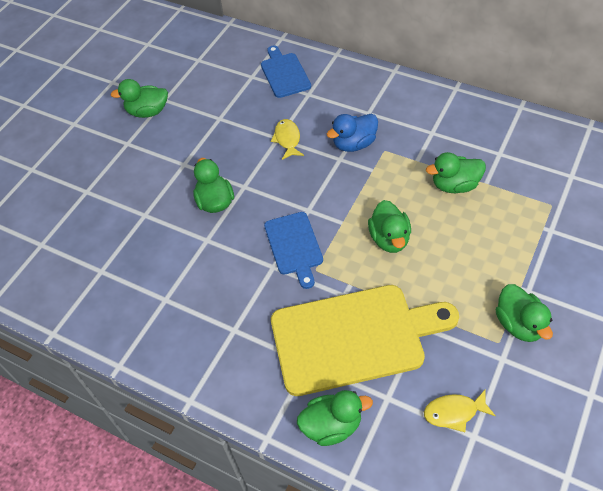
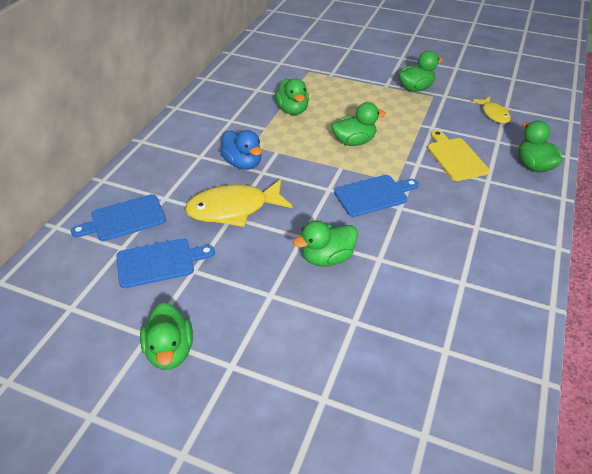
camera: 100 degrees left, 10 degrees down
yellow fish [271,119,304,160] -> yellow fish [185,179,293,227], size x1.80
yellow cutting board [271,285,459,396] -> yellow cutting board [427,130,490,181], size x0.53
none -> blue cutting board [116,238,215,288]

